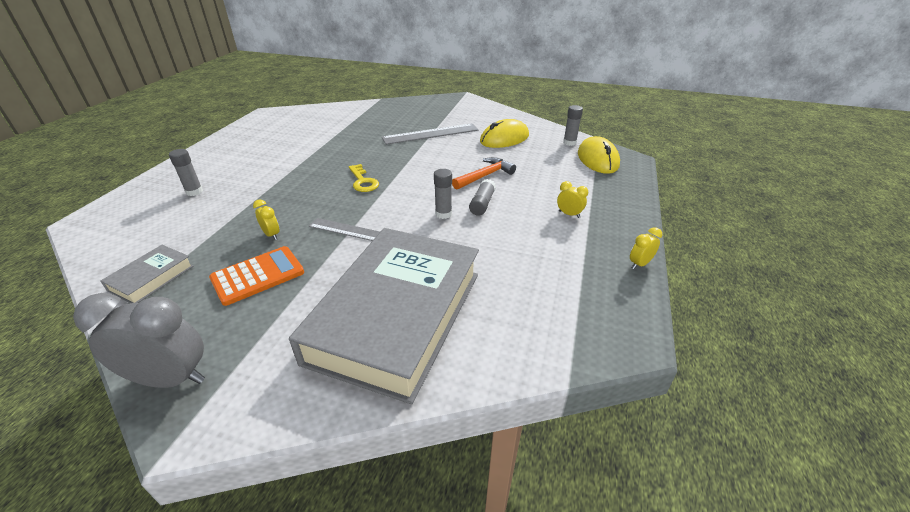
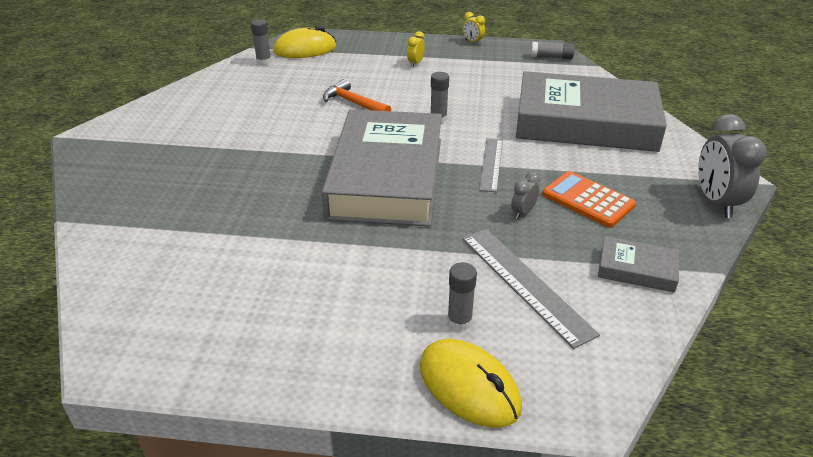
camera: 100 degrees left, 0 degrees up
yellow clock [253,199,280,240] -> grey clock [511,172,540,219]
yellow key [349,164,379,192] -> grey book [322,109,442,227]
grey ruler [382,124,478,145] -> grey ruler moved to [462,229,600,349]
grey glue stick [469,179,496,216] -> grey glue stick moved to [531,42,575,59]
yellow mouse [480,119,529,148] -> yellow mouse moved to [420,339,522,428]

